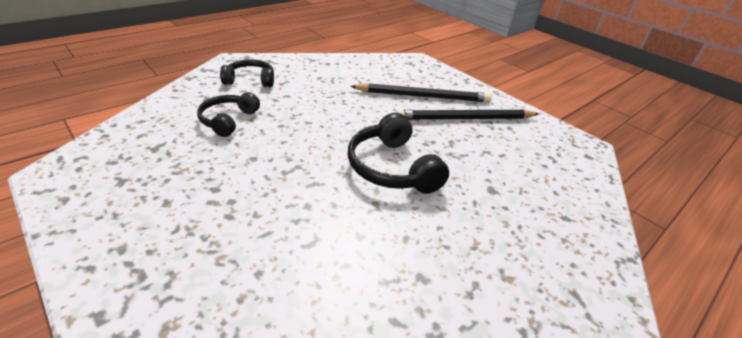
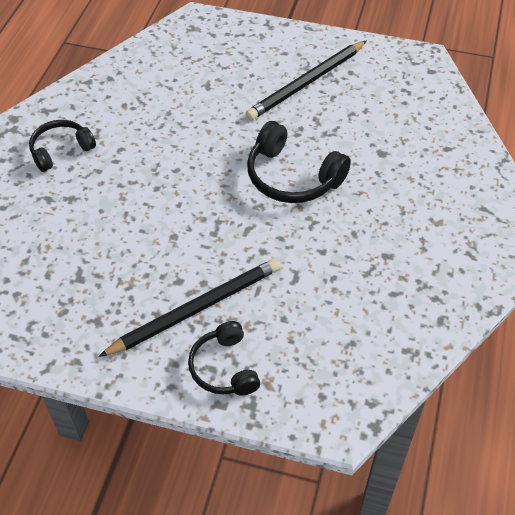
camera: 30 degrees left, 15 degrees up
black headphones [197,92,260,137] -> black headphones moved to [188,321,260,396]
black pencil [350,83,492,103] -> black pencil moved to [98,259,280,357]

